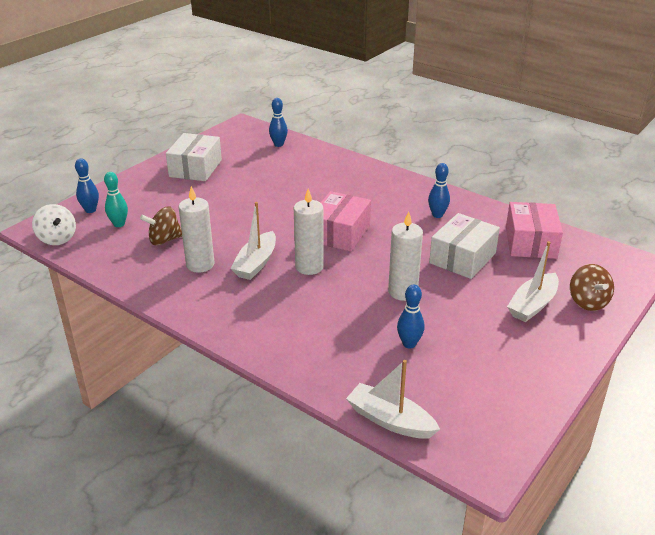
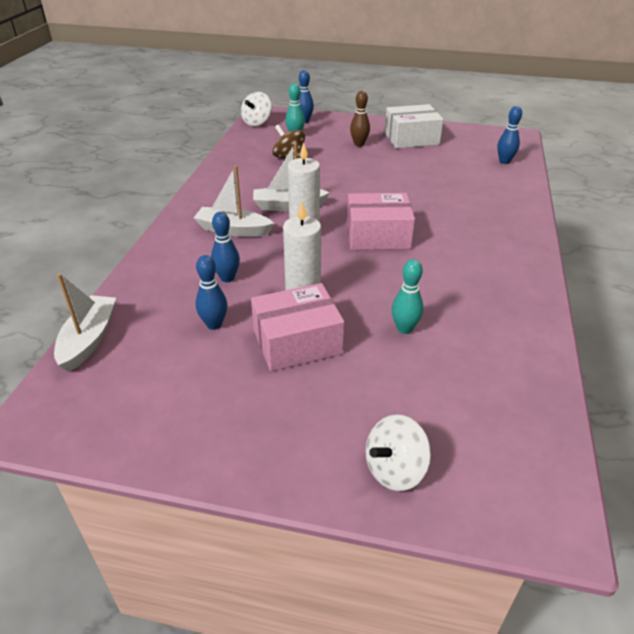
camera: 65 degrees right, 5 degrees up
white candle [179,186,214,273] -> none
blue bowling pin [428,163,450,218] -> blue bowling pin moved to [211,212,240,282]
white box [429,213,500,279] -> turquoise bowling pin [392,259,424,334]
pink box [506,202,563,259] -> pink box moved to [251,283,345,371]
white boat [507,241,559,322] -> white boat moved to [194,166,274,237]
brown spinning top [570,264,614,311] -> white spinning top [366,414,431,491]
none -> brown bowling pin [350,91,370,147]

